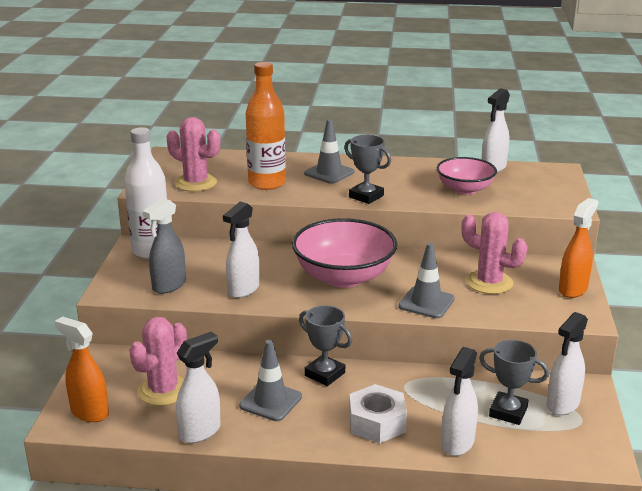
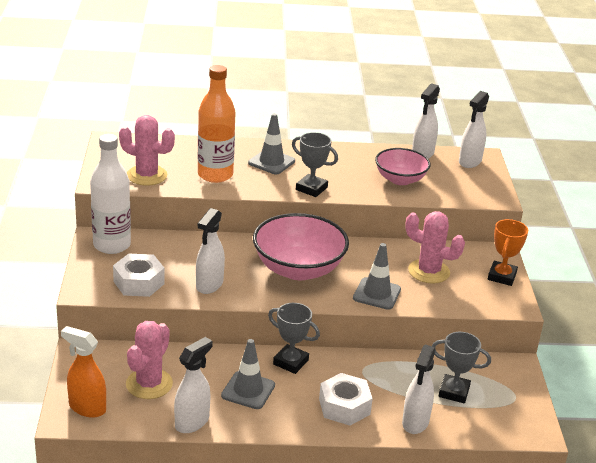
camera: 10 degrees left, 5 degrees up
grey spray bottle [143,198,186,294] -> white nut [113,253,165,297]
white spray bottle [547,312,588,415] -> white spray bottle moved to [459,91,489,168]
orange spray bottle [559,198,598,298] -> orange trophy [488,219,528,286]

